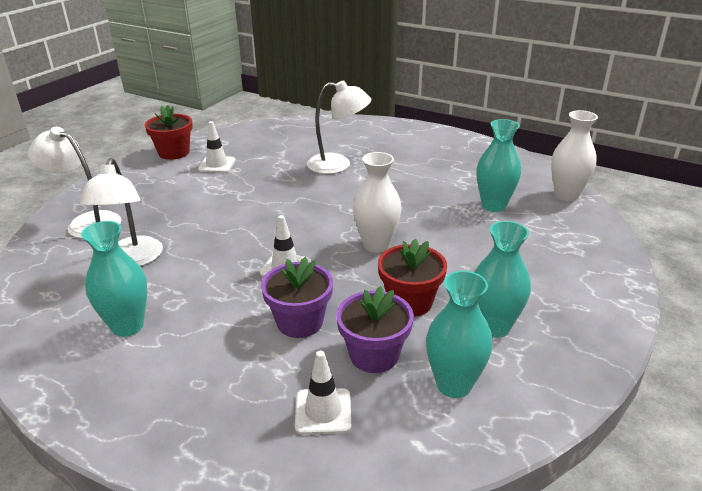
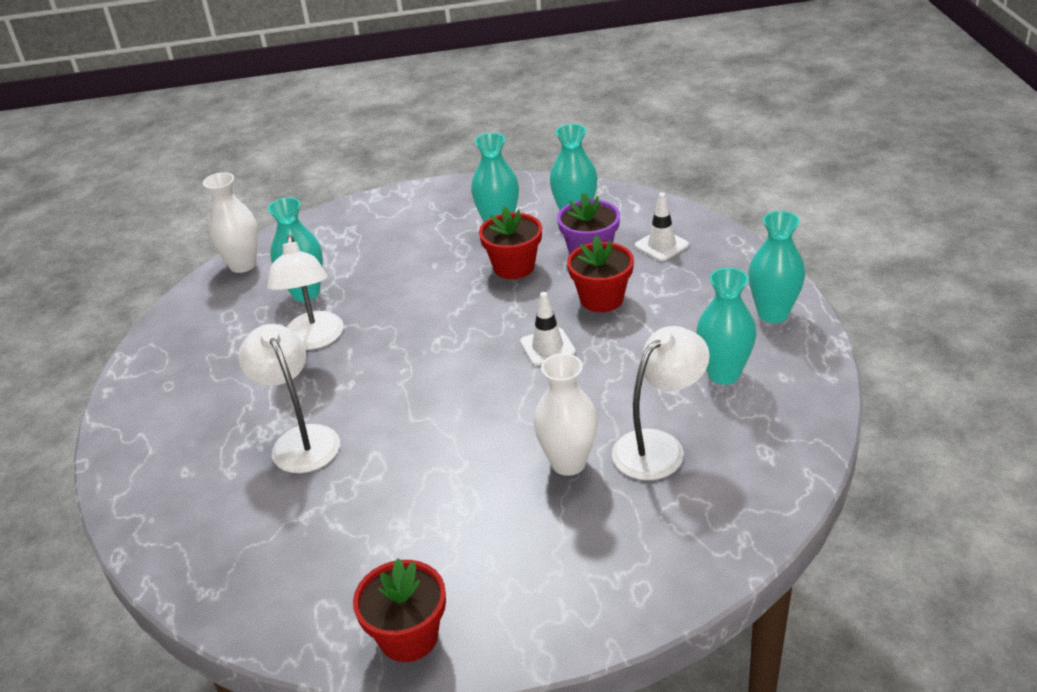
camera: 125 degrees left, 5 degrees up
white lamp [28,127,121,239] -> white lamp moved to [267,235,344,350]
white traffic cone [198,121,236,173] -> none
purple flower pot [261,257,333,338] -> red flower pot [567,235,634,312]
white vase [353,152,402,253] -> white vase moved to [534,353,598,476]
none -> turquoise vase [748,211,805,323]

